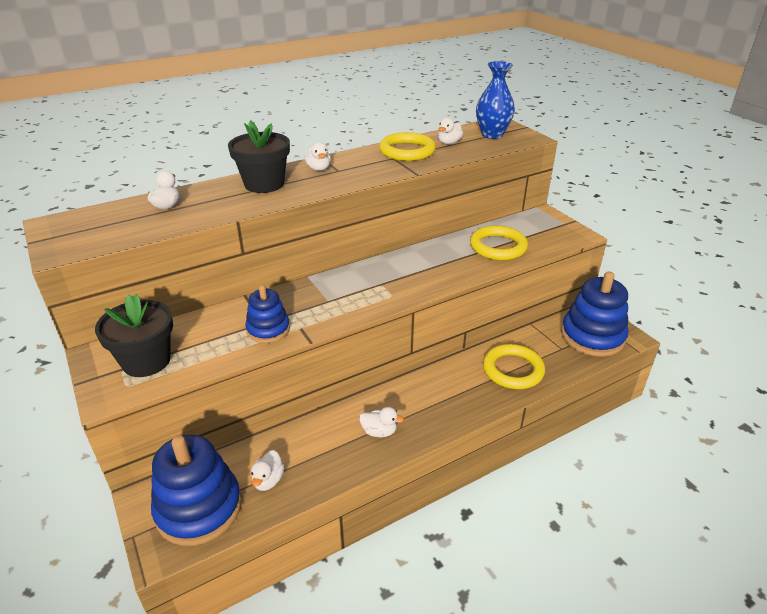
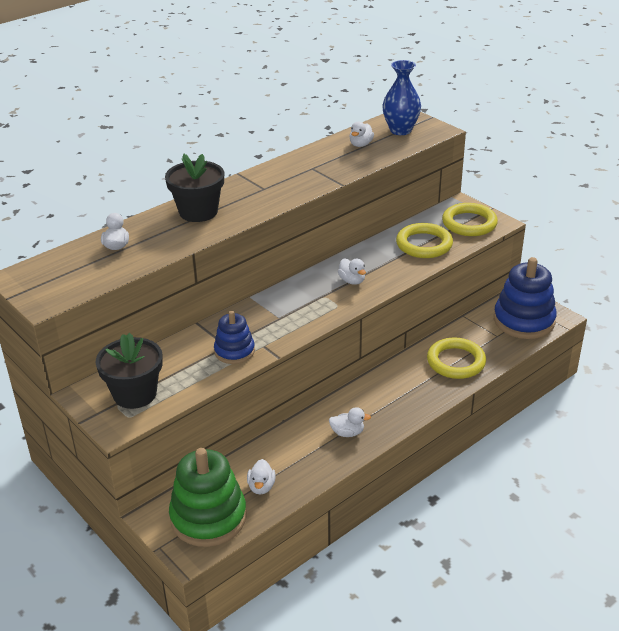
camera: 10 degrees left, 0 degrees up
blue stacking toy [151,435,242,546] -> green stacking toy [169,448,247,547]
white duck [305,142,331,171] -> white duck moved to [338,259,366,285]
yellow ring [379,132,436,161] -> yellow ring moved to [442,203,498,236]

